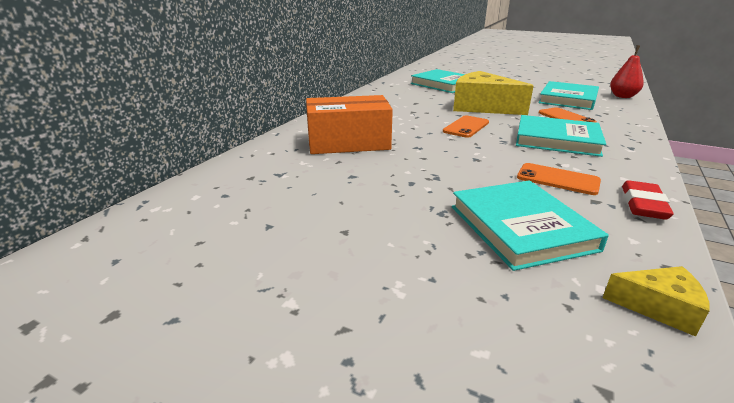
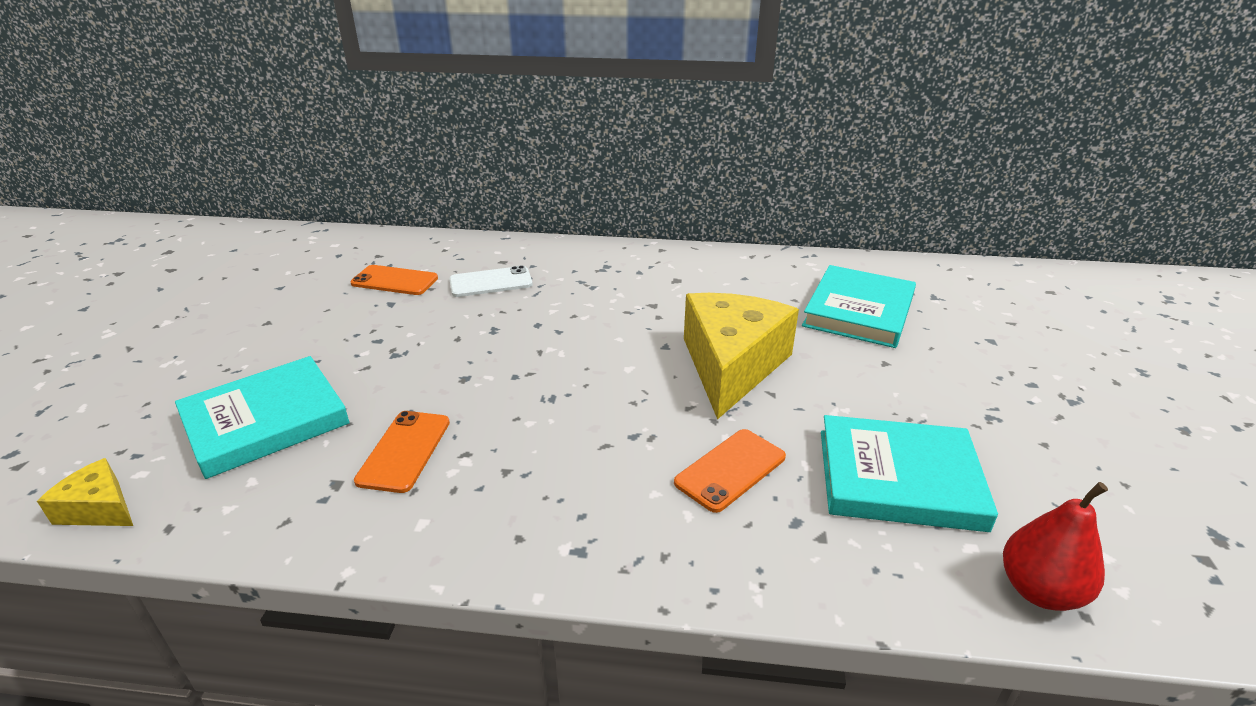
camera: 70 degrees right, 5 degrees up
orange box [306,95,393,154] -> white phone [449,265,533,297]
orange phone [443,115,489,138] -> orange phone moved to [350,265,438,295]
turquoise book [516,115,606,157] -> none
yellow cheese [603,266,709,337] -> yellow cheese turned 120 degrees clockwise [37,458,133,526]
red eraser [622,180,674,220] -> none

